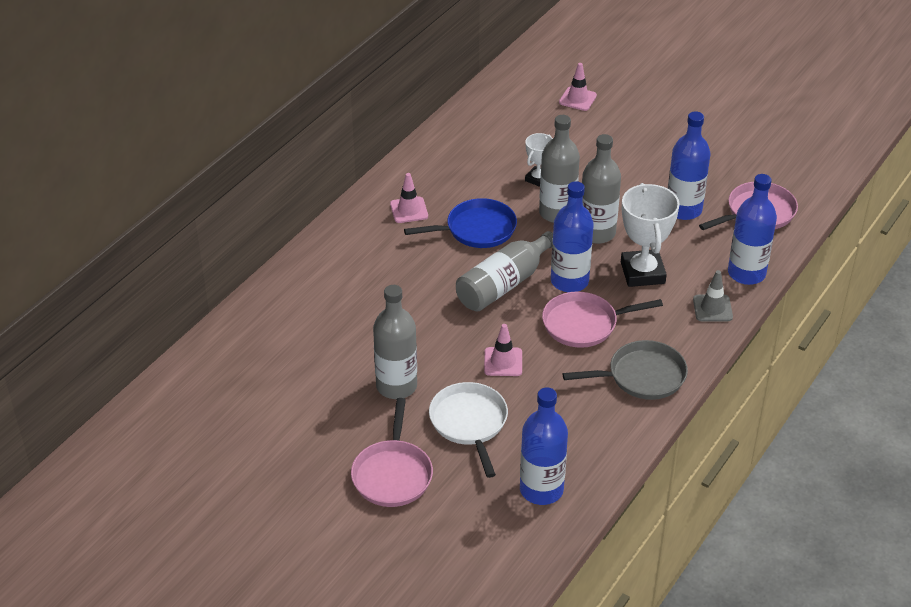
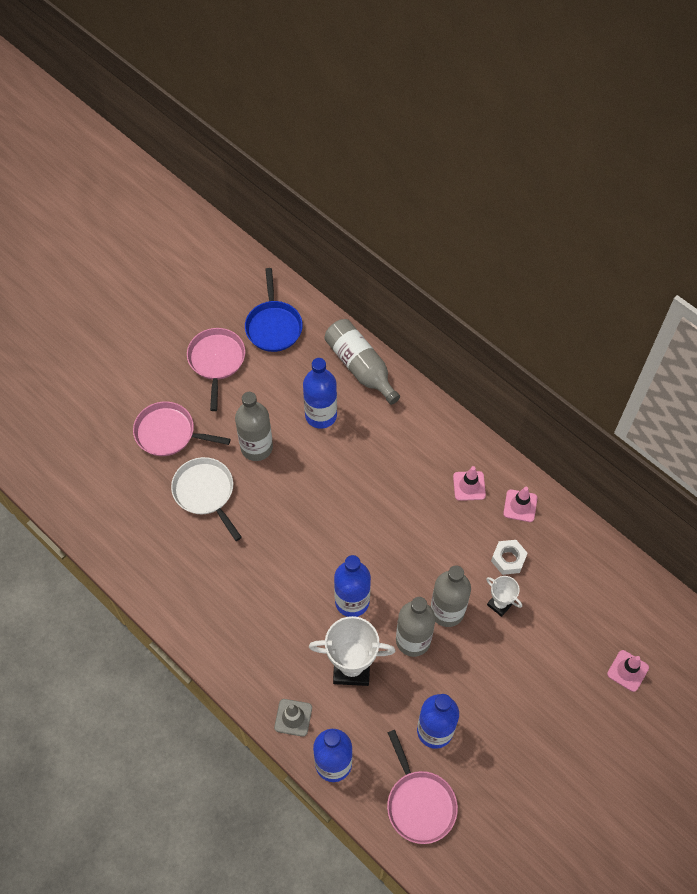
camera: 100 degrees right, 20 degrees up
blue pan [404,198,517,248] -> blue pan moved to [245,268,303,352]
white pan [429,382,508,478] -> white pan turned 120 degrees counterclockwise [171,457,242,541]
grey bottle [456,231,553,311] -> grey bottle moved to [324,319,400,405]
pink traffic cone [484,324,522,376] -> pink traffic cone moved to [503,487,537,522]
blue bottle [520,387,568,505] -> blue bottle moved to [303,358,337,429]
pink pan [542,291,663,348] -> pink pan moved to [187,328,245,411]
grey pan [563,340,688,400] -> none
none -> white nut [491,540,528,575]

